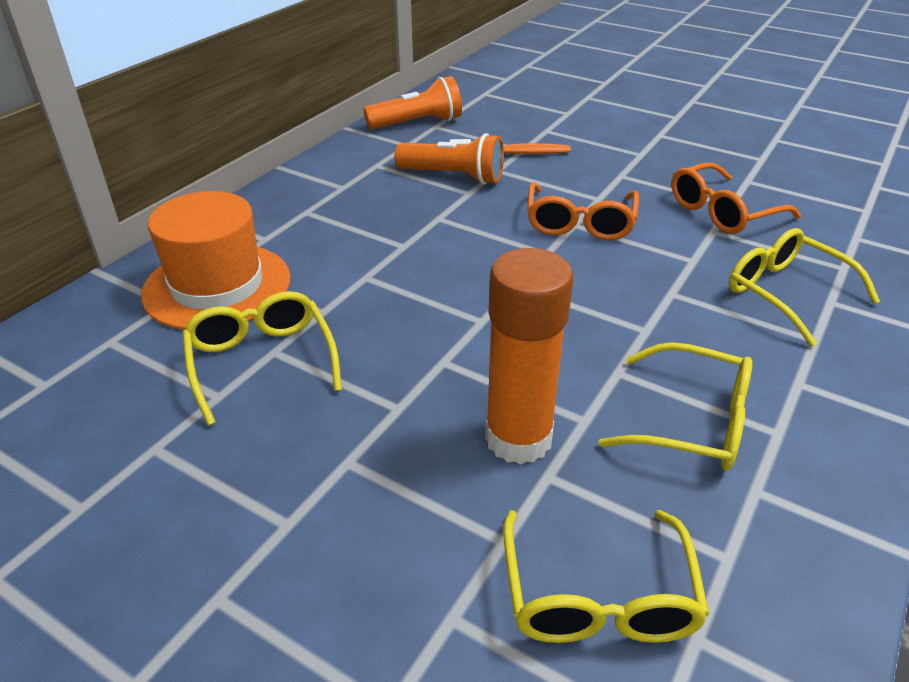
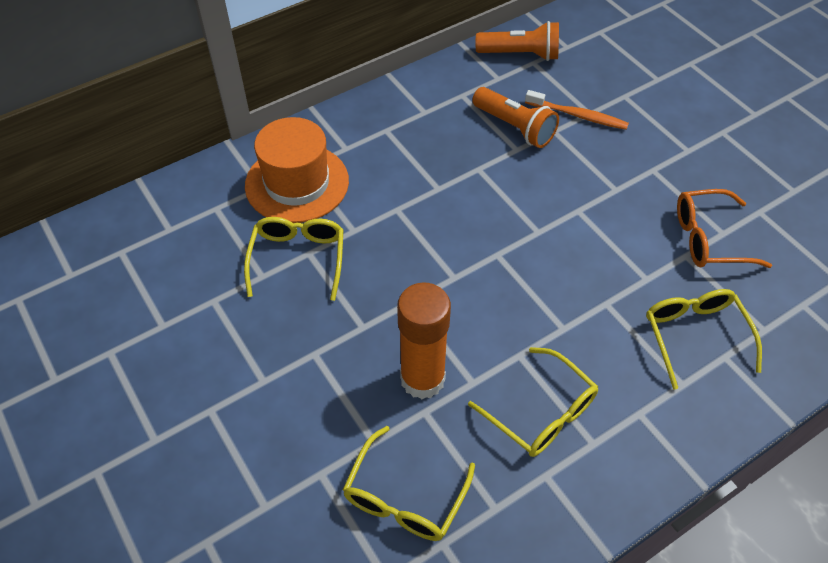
camera: 25 degrees right, 15 degrees up
orange glasses [527,182,639,240] -> none

